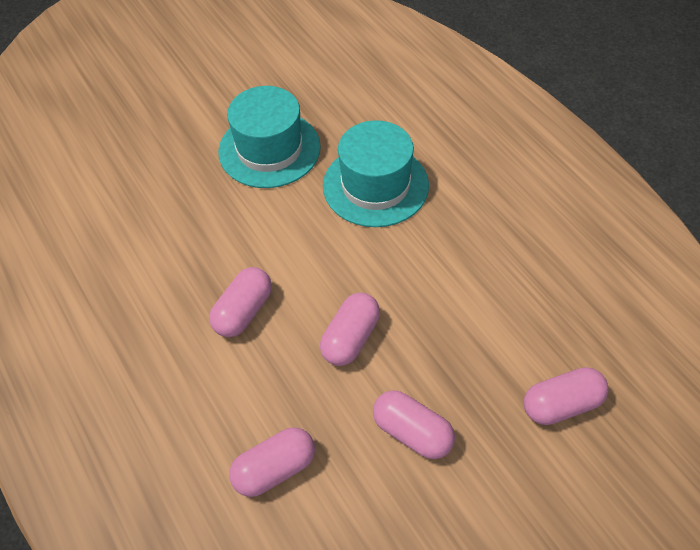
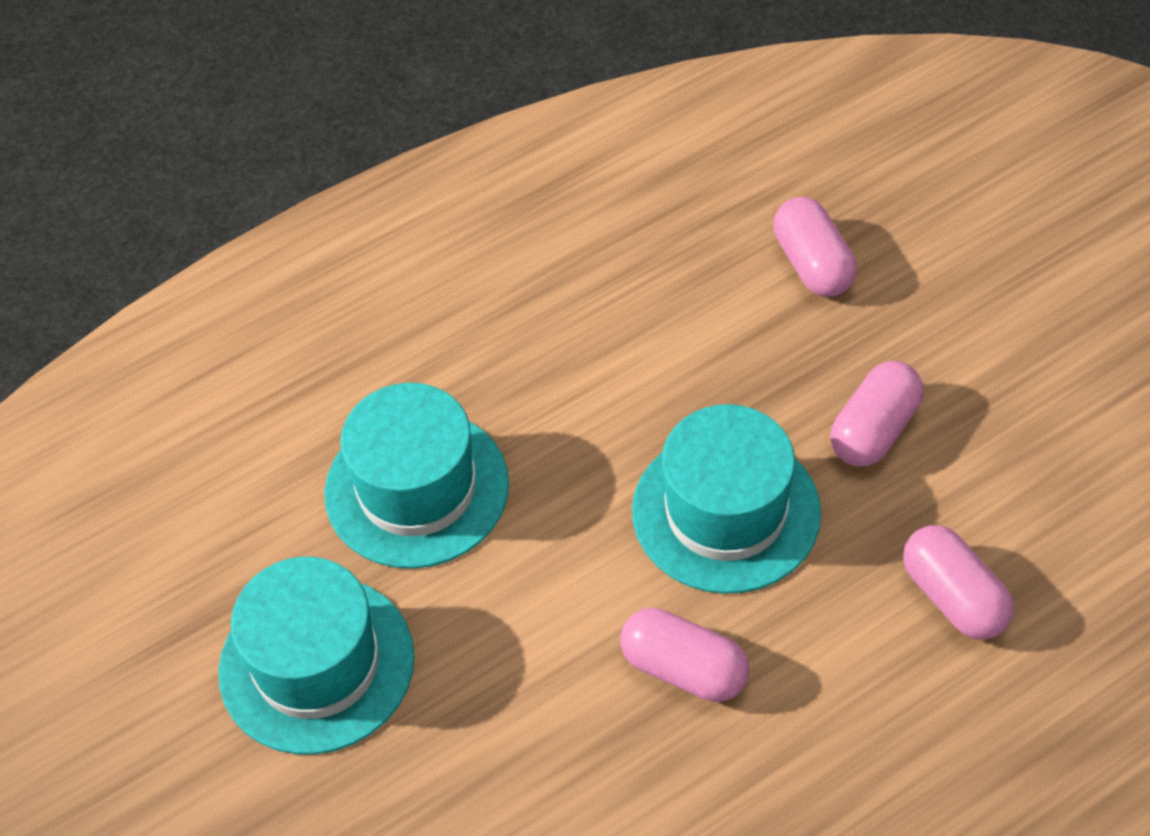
camera: 90 degrees left, 0 degrees up
pink capsule [320,293,380,366] -> turquoise hat [632,404,821,594]

